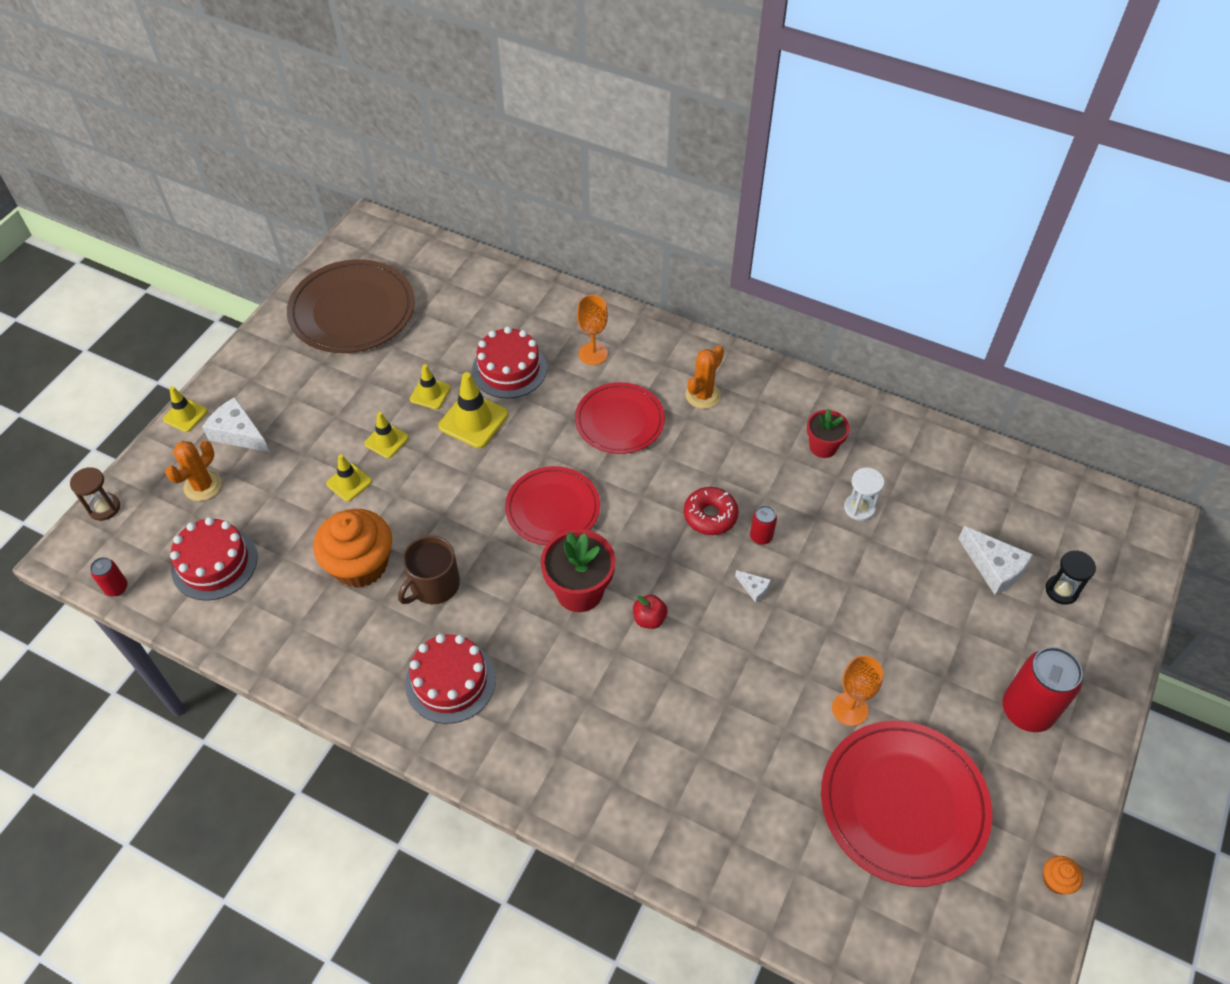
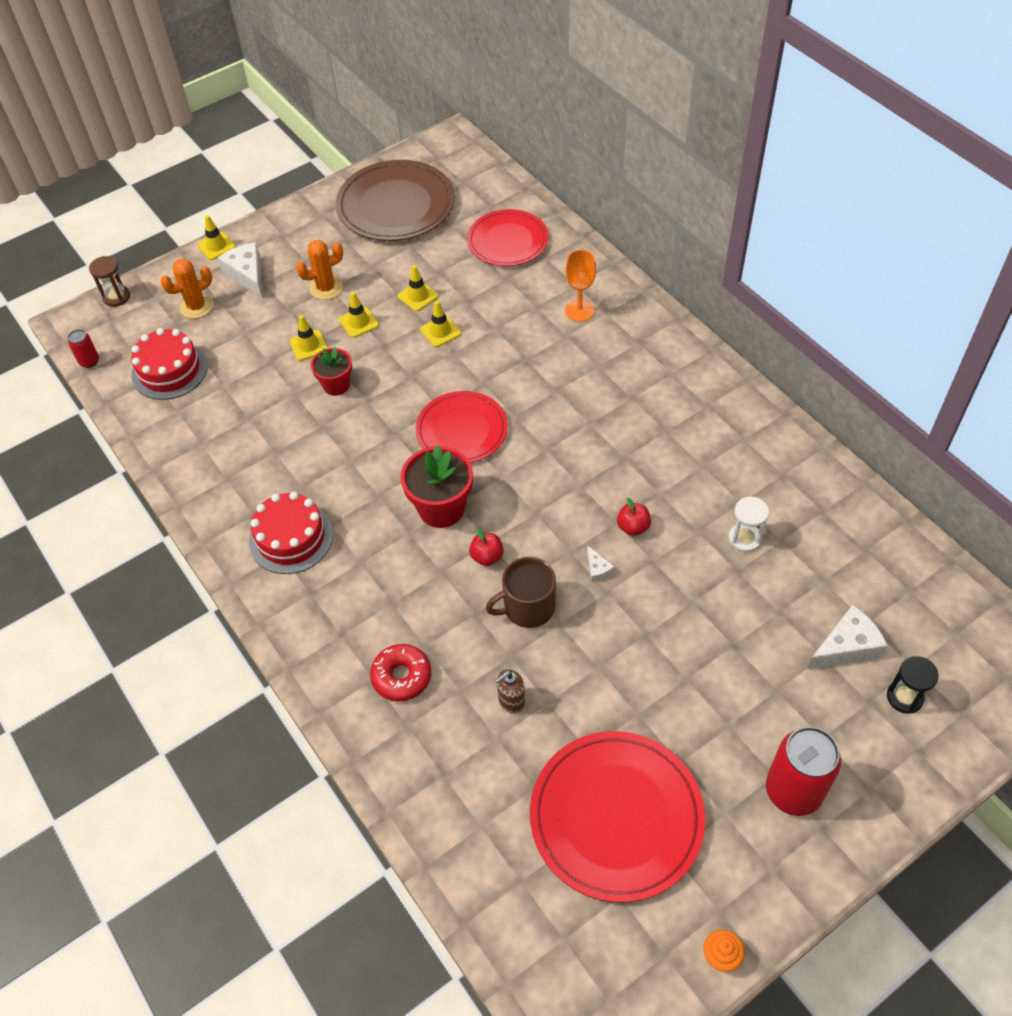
camera: 30 degrees right, 0 degrees up
orange cupcake [313,509,392,588] -> none
brown mug [398,535,460,604] -> brown mug moved to [486,557,556,628]
yellow traffic cone [439,372,509,448] -> yellow traffic cone [420,301,461,347], size x0.62
red cake [472,327,547,398] -> none
red plate [575,382,665,454] -> red plate moved to [467,209,549,266]
red donut [684,487,739,535] -> red donut moved to [370,644,431,701]
orange cactus [685,345,724,409] -> orange cactus moved to [296,240,343,300]
red can [750,506,777,545] -> red apple [617,498,651,536]
red flower pot [807,409,850,458] -> red flower pot moved to [311,347,352,396]
orange goblet [832,656,883,726] -> none
white cheese [958,526,1033,595] -> white cheese turned 105 degrees counterclockwise [807,605,888,669]
none -> brown soap dispenser [495,669,525,714]

